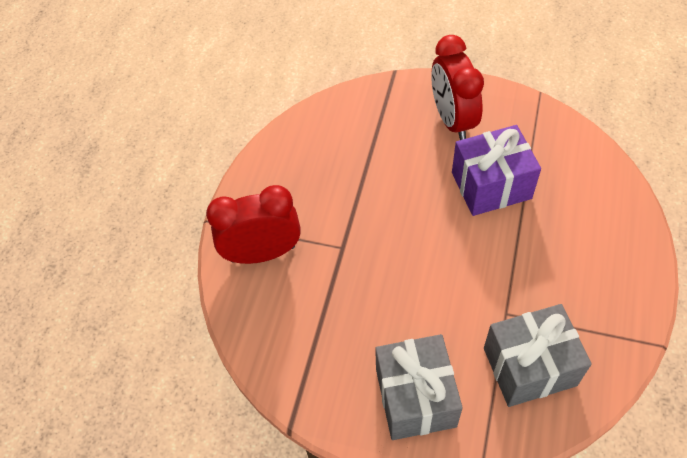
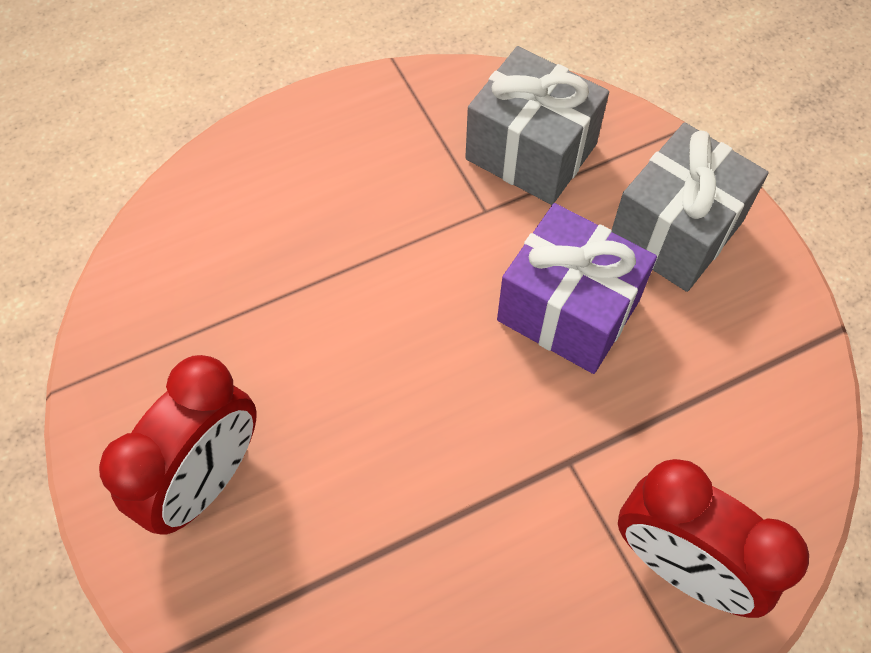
camera: 135 degrees left, 5 degrees up
purple gift [452,125,541,216] -> purple gift moved to [497,203,657,374]

